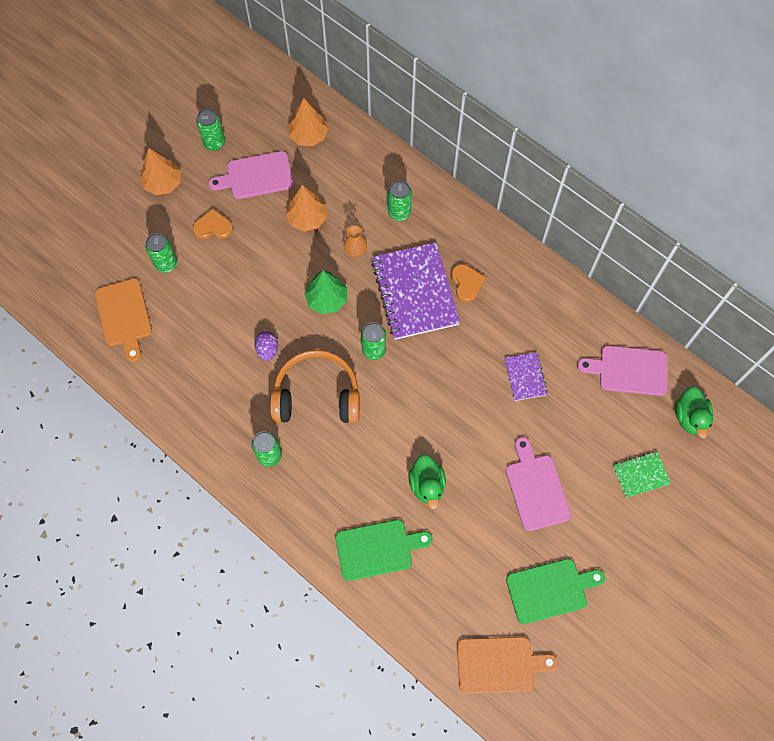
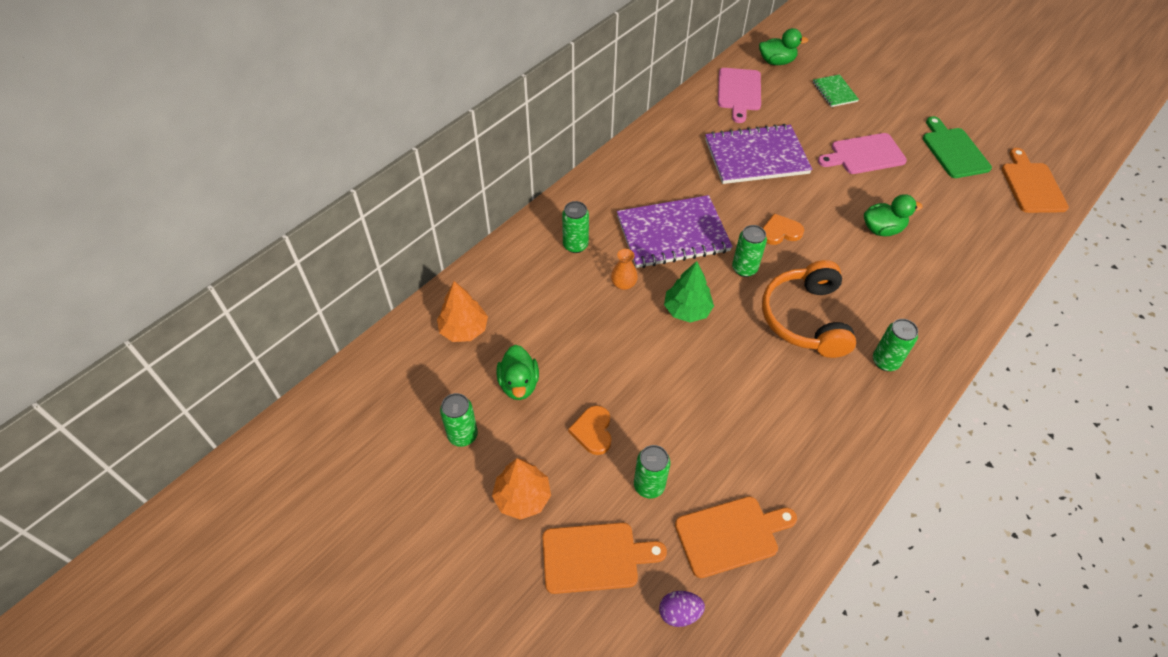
camera: 90 degrees left, 15 degrees down
pink cutting board [208,151,294,199] -> green duck [497,345,539,400]
purple egg [254,331,278,361] -> purple egg moved to [659,591,705,627]
orange tree [285,185,327,232] -> none
green cutting board [335,519,433,581] -> none
orange heart [451,264,486,302] -> orange heart moved to [763,213,804,245]
purple notebook [504,352,548,401] -> purple notebook [705,124,812,184], size x2.05
none -> orange cutting board [542,523,667,594]

